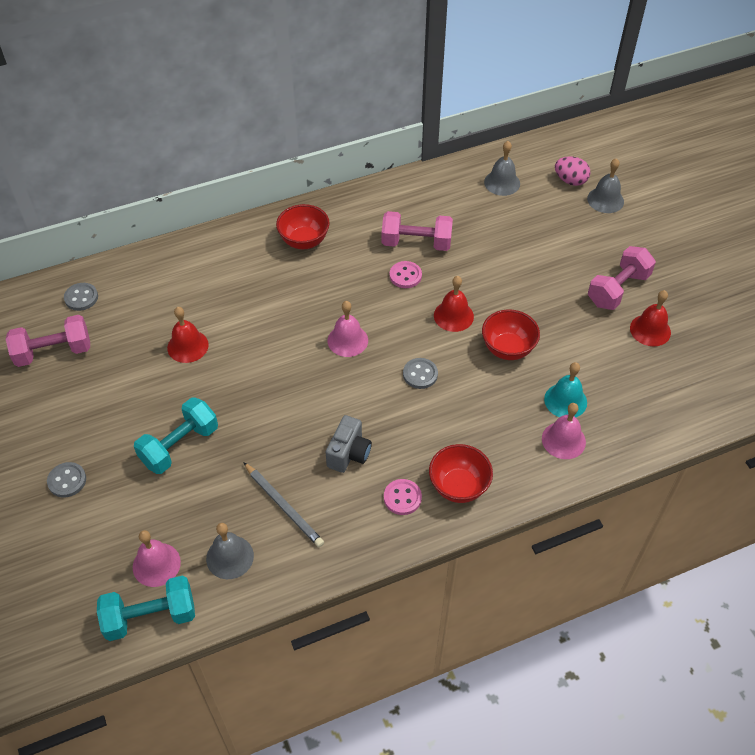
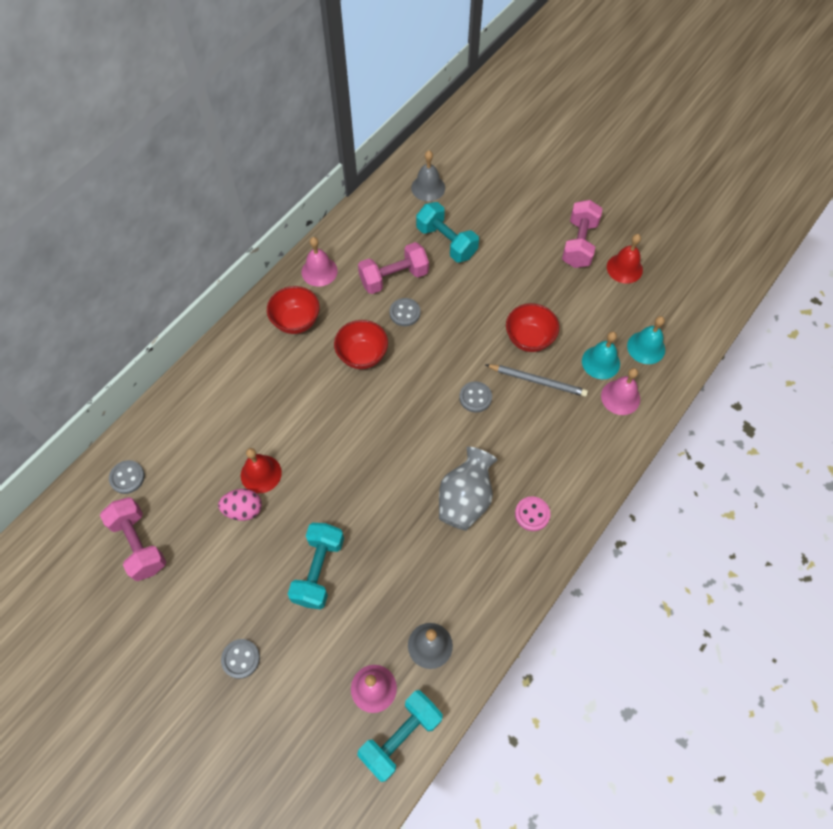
camera: 30 degrees left, 10 degrees up
pink dumbbell [6,315,90,367] -> pink dumbbell turned 75 degrees counterclockwise [100,497,166,581]
grey pencil [243,462,324,547] -> grey pencil moved to [486,364,588,397]
grey camera [326,415,372,473] -> grey vase [439,447,497,531]
pink bell [328,301,368,357] -> pink bell moved to [302,237,338,287]
pink button [390,261,422,288] -> grey button [390,298,420,326]
red bowl [429,444,493,503] -> red bowl moved to [334,320,388,369]
red bell [434,276,474,332] -> none
pink egg [555,156,590,186] -> pink egg moved to [218,489,262,521]
grey bell [587,158,624,213] -> none
none -> turquoise dumbbell [416,202,479,263]
none -> turquoise bell [627,316,665,364]

